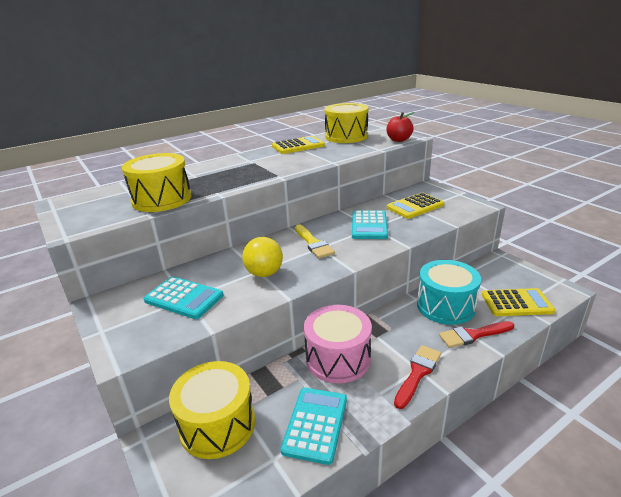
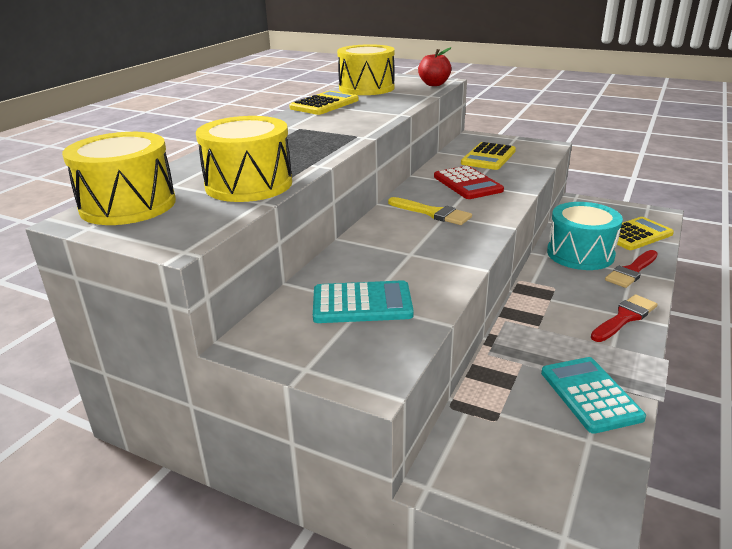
camera: 30 degrees left, 0 degrees up
yellow drum [169,361,255,459] -> yellow drum moved to [62,132,176,225]
yellow ball [242,237,283,277] -> none
pink drum [304,305,372,384] -> none
turquoise calculator [352,210,388,239] -> red calculator [434,166,504,199]
red brush [394,345,441,409] -> red brush turned 45 degrees clockwise [591,294,658,342]

